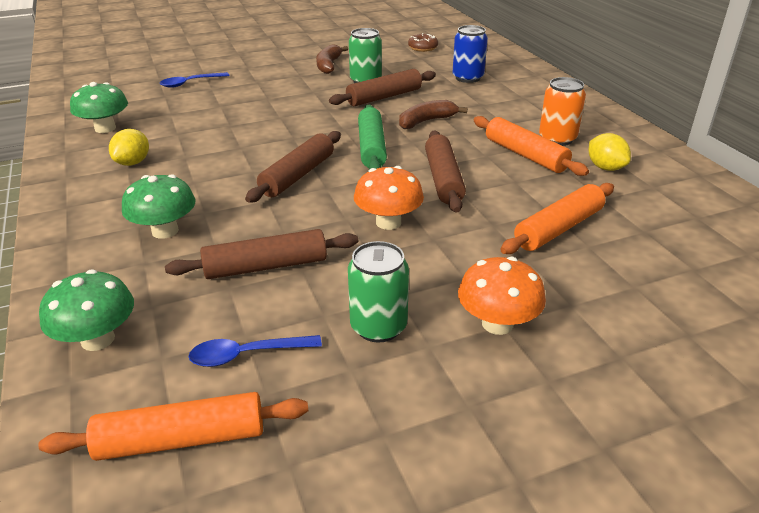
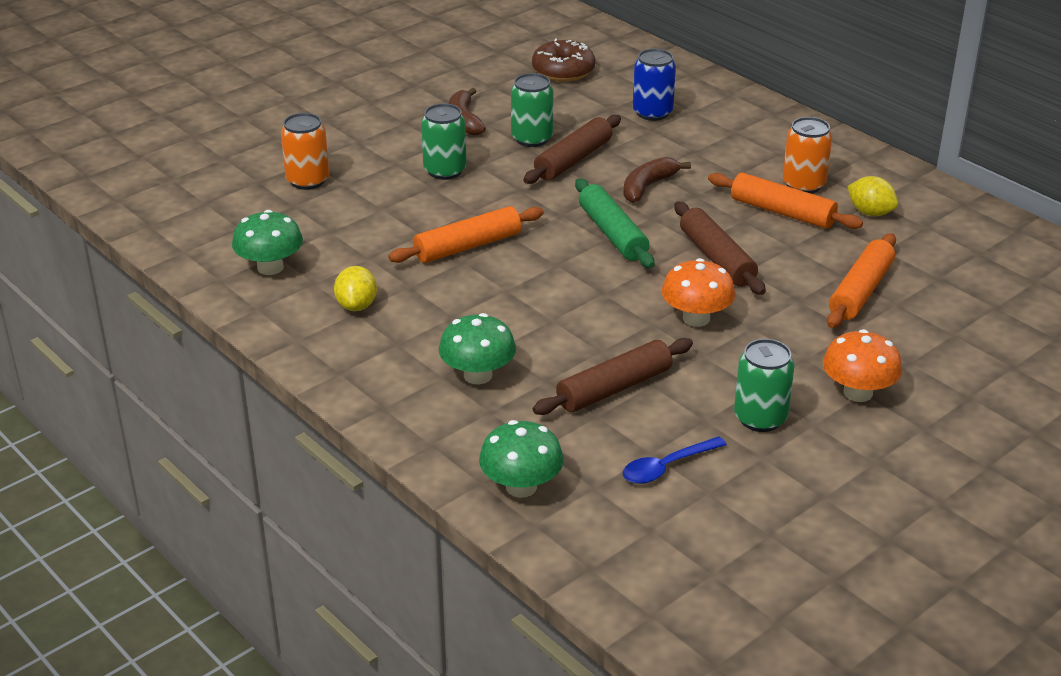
camera: 20 degrees left, 0 degrees up
orange rolling pin [38,392,308,461] -> orange rolling pin moved to [388,206,544,263]
blue spoon [160,72,229,88] -> orange can [281,113,329,190]
brown rolling pin [245,131,341,203] -> none
brown donut [408,33,438,52] -> brown donut [532,38,595,82], size x1.55
none -> green can [421,104,467,180]

